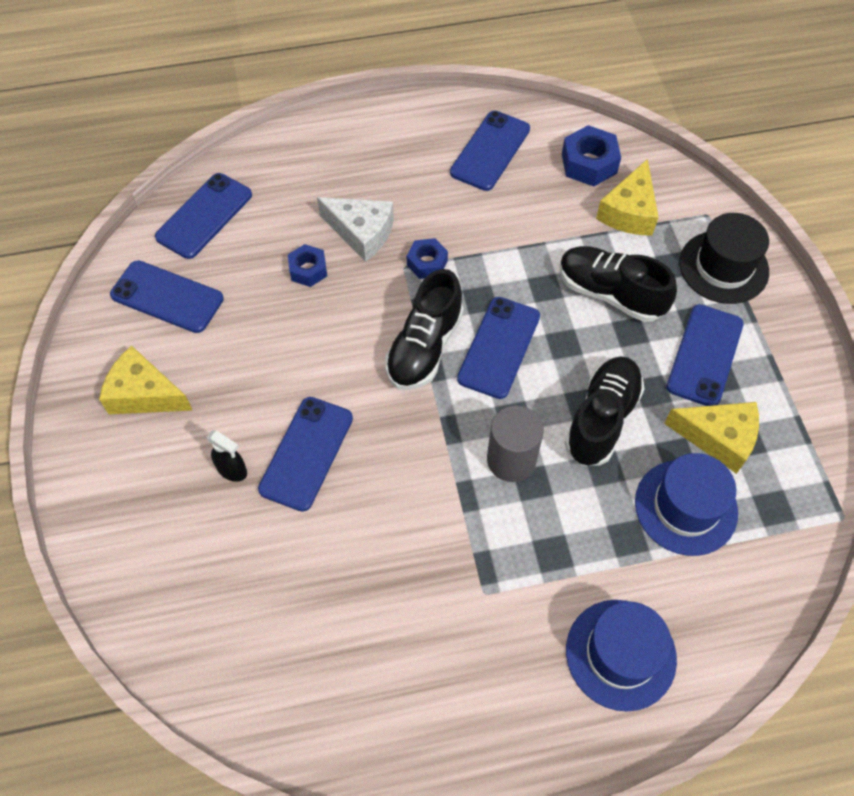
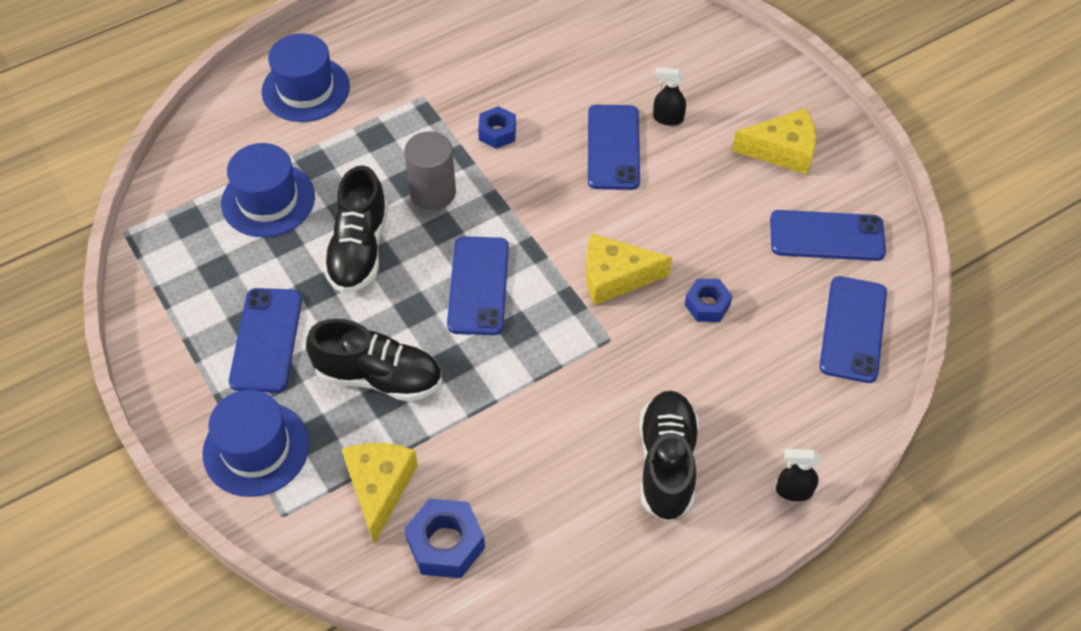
camera: 160 degrees right, 5 degrees down
white cheese [317,197,394,262] -> none
black shoe [385,269,464,390] -> black shoe moved to [639,390,699,521]
blue nut [407,238,448,279] -> blue nut moved to [478,106,516,149]
blue phone [450,111,530,191] -> none
yellow cheese [664,402,759,474] -> yellow cheese moved to [586,233,672,305]
black hat [679,213,769,304] -> blue hat [203,390,309,497]
none -> black spray bottle [776,449,821,501]

